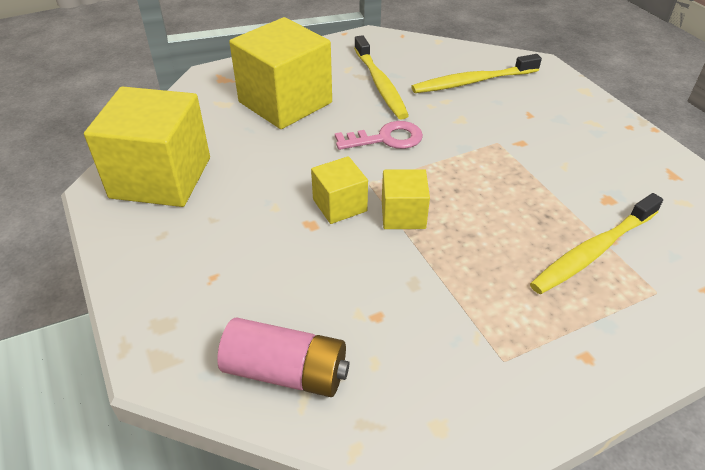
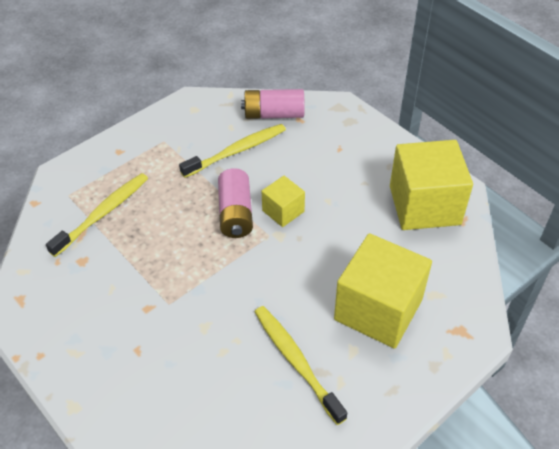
camera: 165 degrees right, 5 degrees up
pink key [335,121,423,150] -> none
yellow cube [382,169,430,229] -> pink battery [218,168,253,238]
yellow toothbrush [411,54,542,93] -> yellow toothbrush moved to [179,124,286,178]

